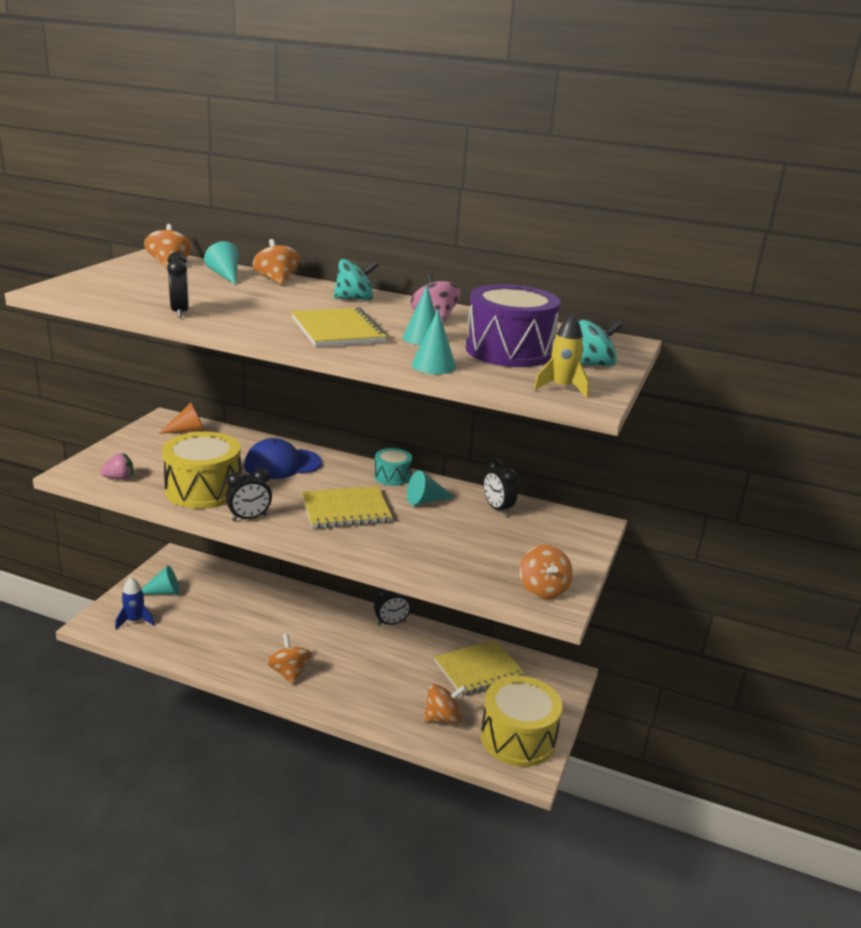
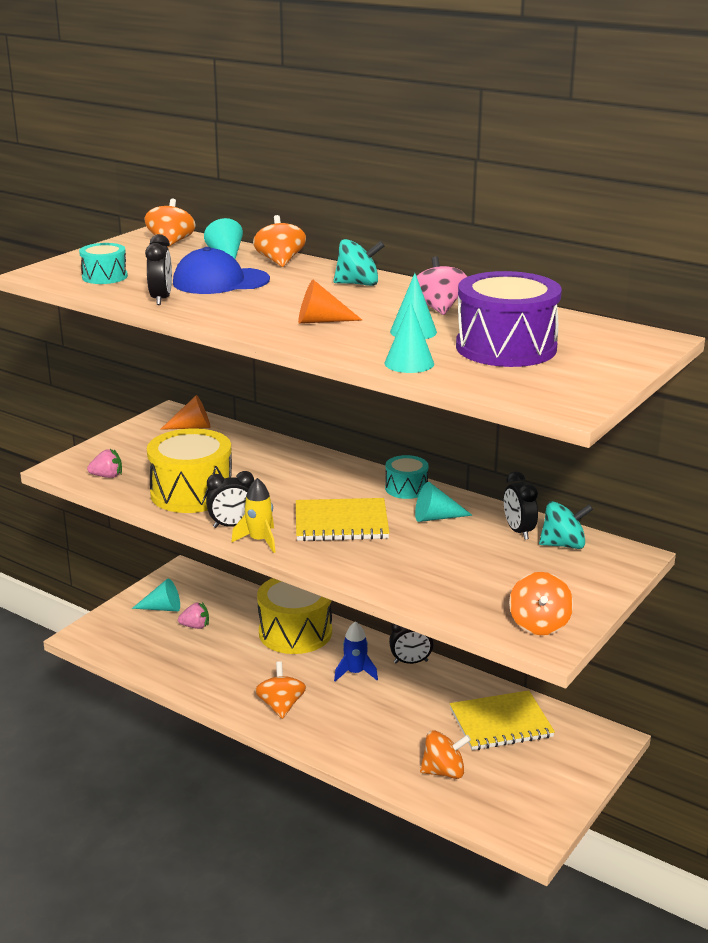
camera: 15 degrees right, 0 degrees up
blue rocket [115,577,155,630] -> blue rocket moved to [334,621,378,681]
blue cap [244,438,322,479] -> blue cap moved to [173,247,270,294]
yellow notebook [291,307,387,347] -> orange cone [298,280,362,324]
yellow drum [481,676,562,767] -> yellow drum moved to [257,578,332,654]
yellow rocket [534,314,589,398] -> yellow rocket moved to [231,478,276,553]
turquoise spinning top [578,319,623,367] -> turquoise spinning top moved to [539,501,593,549]
none -> turquoise drum [79,243,128,284]
none -> pink strawberry [178,602,209,629]

